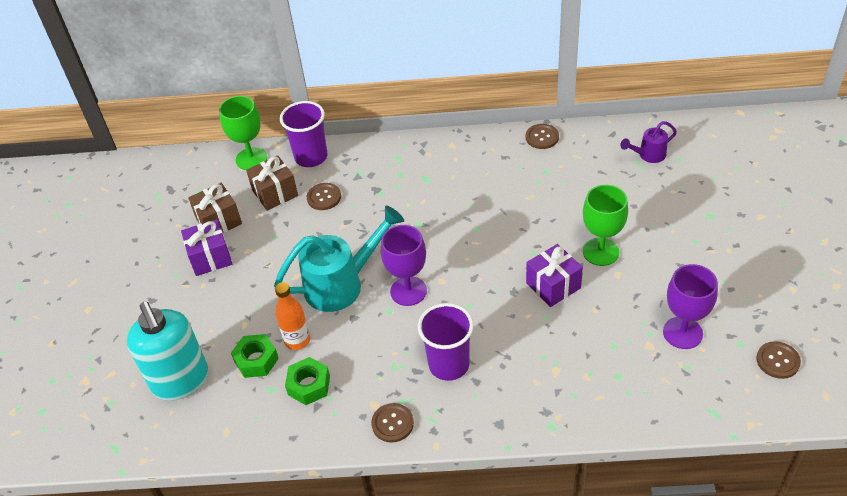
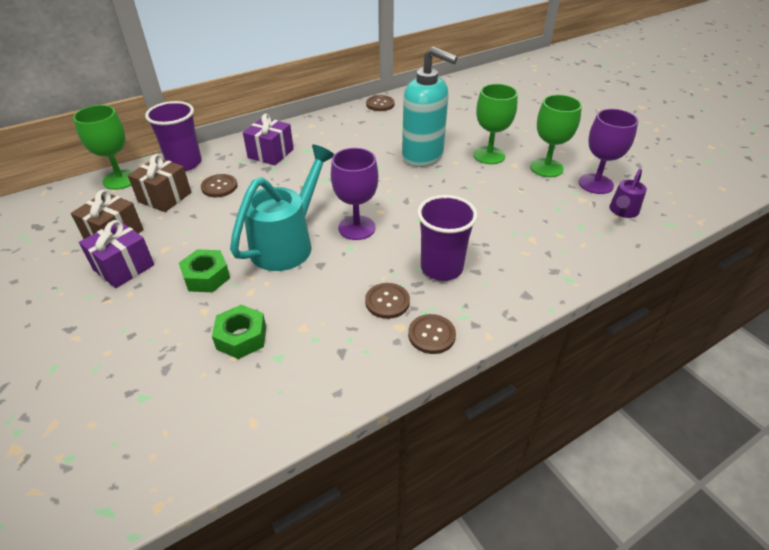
camera: 35 degrees left, 5 degrees down
turquoise soap dispenser [127,302,209,401] -> turquoise soap dispenser moved to [402,46,458,167]
orange bottle [275,282,310,350] -> none
green nut [285,357,330,405] -> green nut moved to [179,249,230,292]
purple gift [526,244,583,307] -> purple gift moved to [243,114,294,165]
purple watering can [620,121,677,163] -> purple watering can moved to [609,169,647,218]
brown button [756,341,801,379] -> brown button moved to [365,283,410,319]
none -> green goblet [530,95,582,177]

